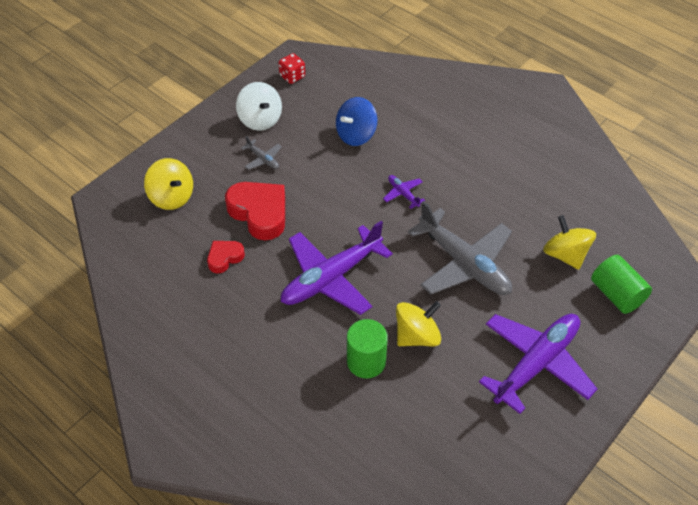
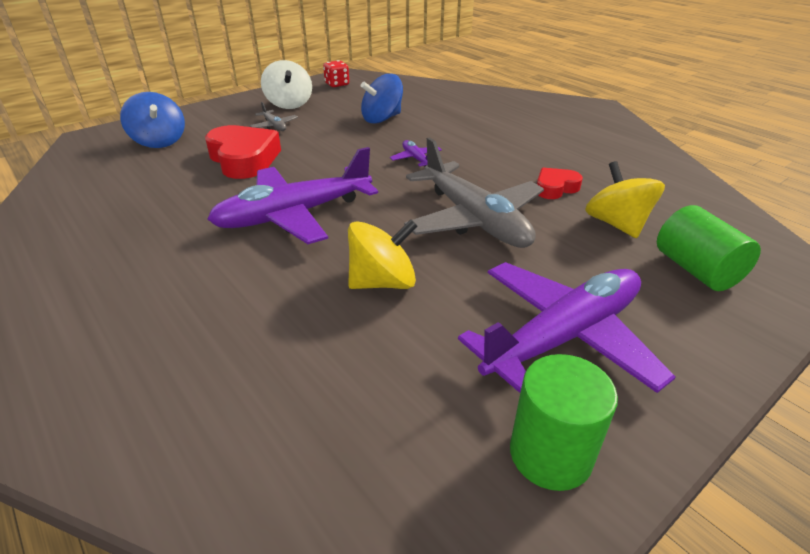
camera: 10 degrees right, 15 degrees down
yellow spinning top [144,158,193,210] -> blue spinning top [120,92,185,148]
red heart [207,241,245,273] -> red heart moved to [537,168,583,199]
green cylinder [347,319,388,378] -> green cylinder moved to [510,354,618,491]

